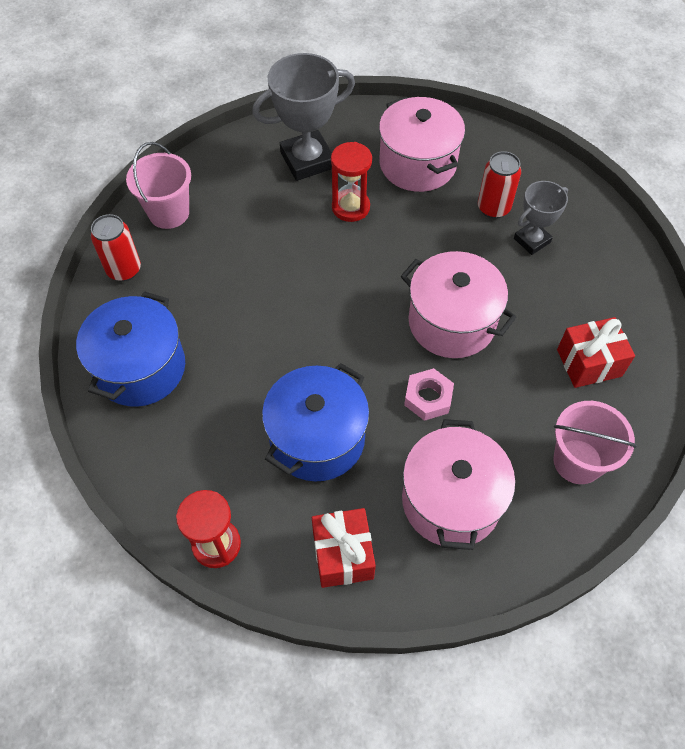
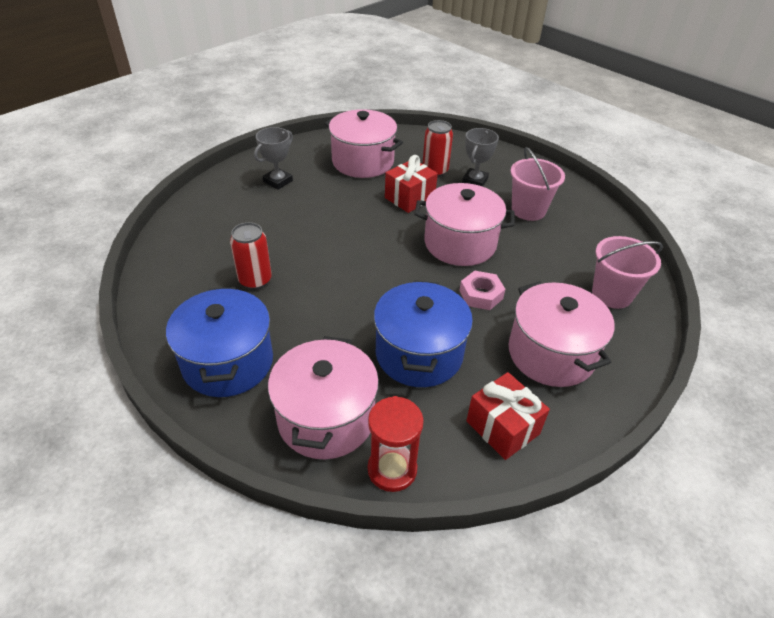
camera: 30 degrees left, 15 degrees down
red can [91,214,141,282] -> red can moved to [230,222,272,290]
pink bucket [126,142,191,229] -> pink bucket moved to [510,147,565,221]
grey trophy [252,53,355,181] -> grey trophy [254,127,293,190], size x0.59
red hourglass [331,142,372,222] -> none
red gift [557,317,635,388] -> red gift moved to [385,155,438,213]
none -> pink pot [268,336,379,459]

